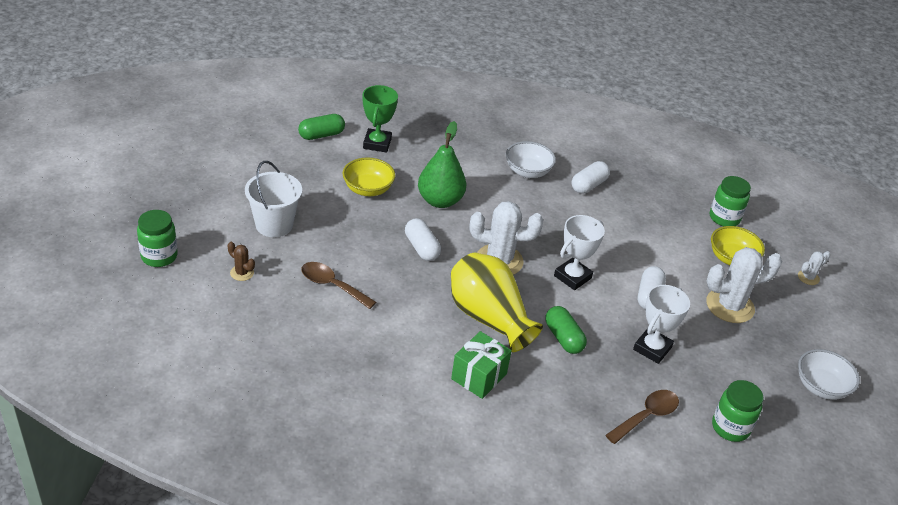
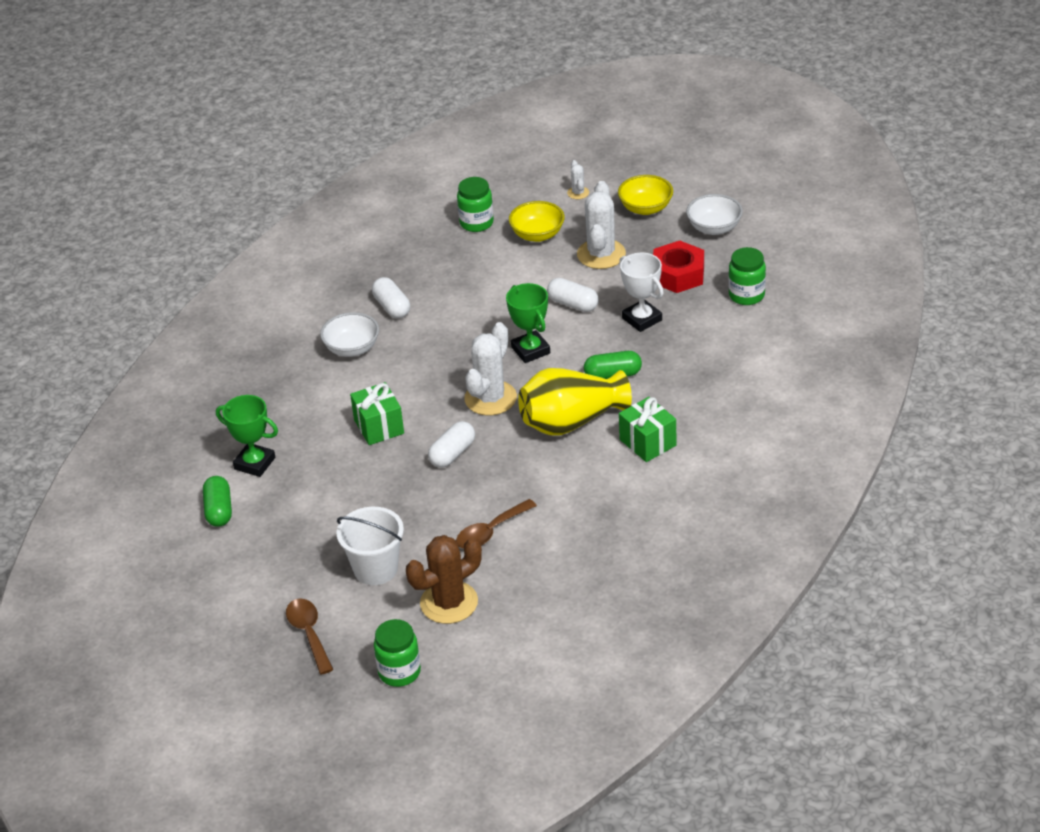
camera: 65 degrees left, 0 degrees up
brown cactus [228,242,255,281] -> brown cactus [406,535,482,624], size x2.13
yellow bowl [342,158,395,196] -> yellow bowl moved to [618,175,673,215]
white capsule [405,218,441,261] -> white capsule turned 45 degrees counterclockwise [428,421,475,468]
green pear [418,121,467,208] -> green gift [350,382,404,445]
white trophy [554,215,605,290] -> green trophy [506,283,550,363]
brown spoon [605,390,679,444] -> brown spoon moved to [286,598,334,675]
none -> red nut [653,241,704,293]

